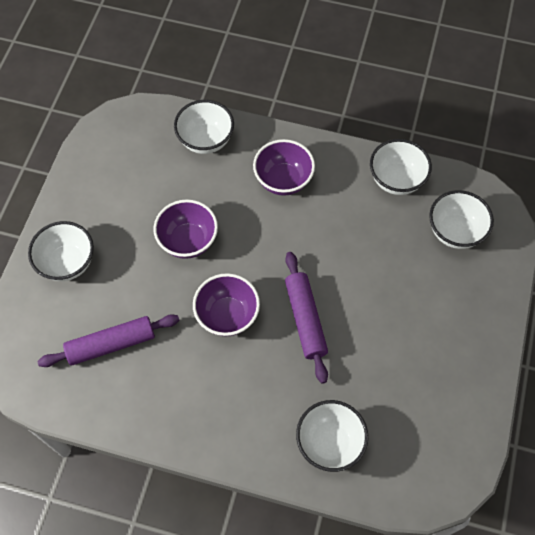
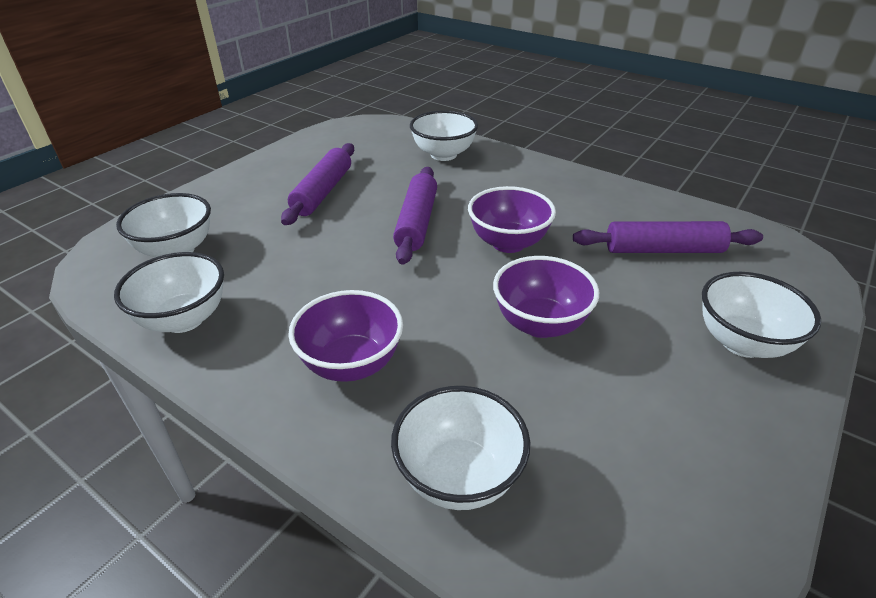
camera: 160 degrees left, 25 degrees down
none -> purple rolling pin [281,143,354,225]

